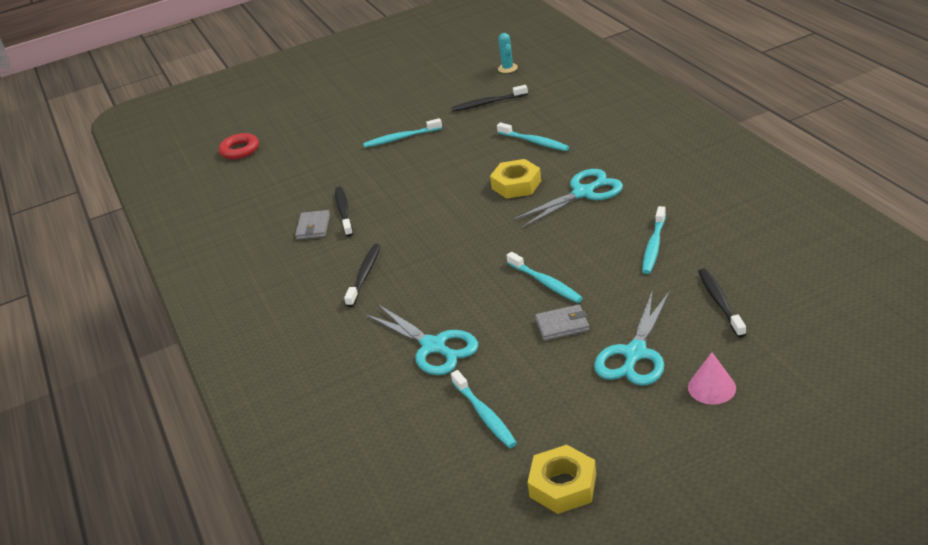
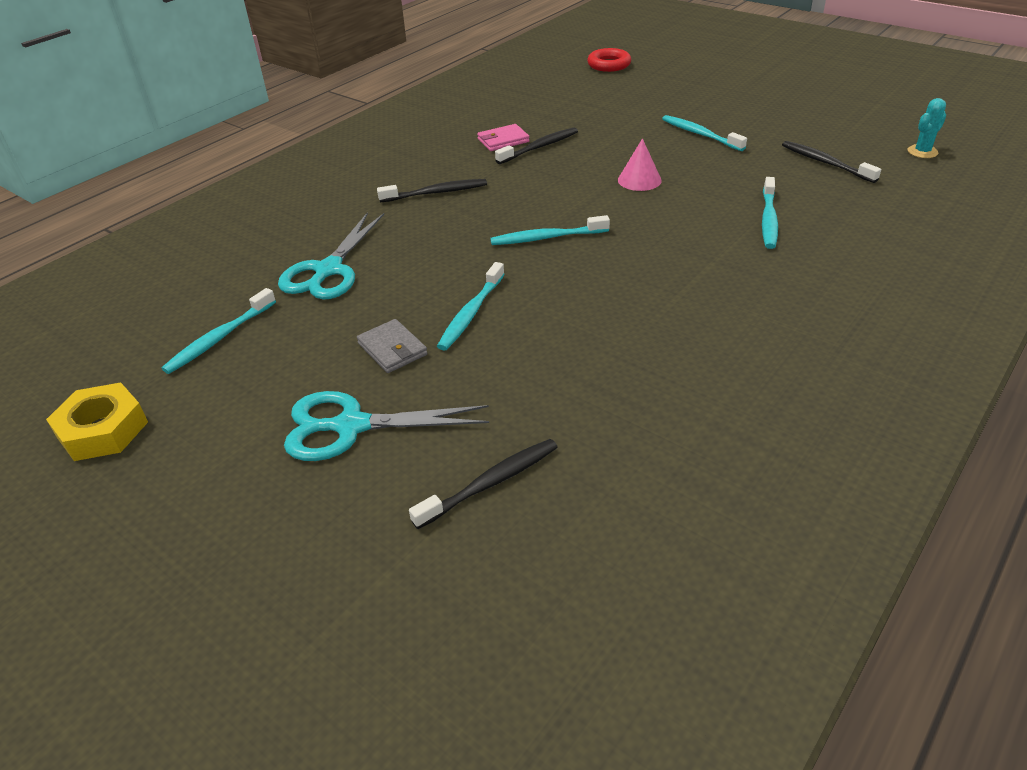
camera: 60 degrees right, 5 degrees up
grey wallet [295,210,330,240] -> pink wallet [477,124,530,151]
yellow nut [490,159,541,199] -> none
turquoise scissors [513,169,623,228] -> none
turquoise toothbrush [642,206,666,274] -> turquoise toothbrush moved to [490,215,610,245]
pink cone [688,352,736,404] -> pink cone moved to [618,138,662,191]

